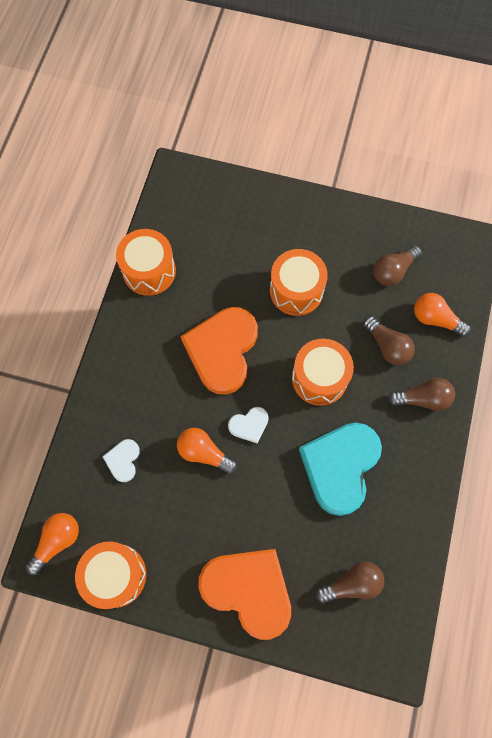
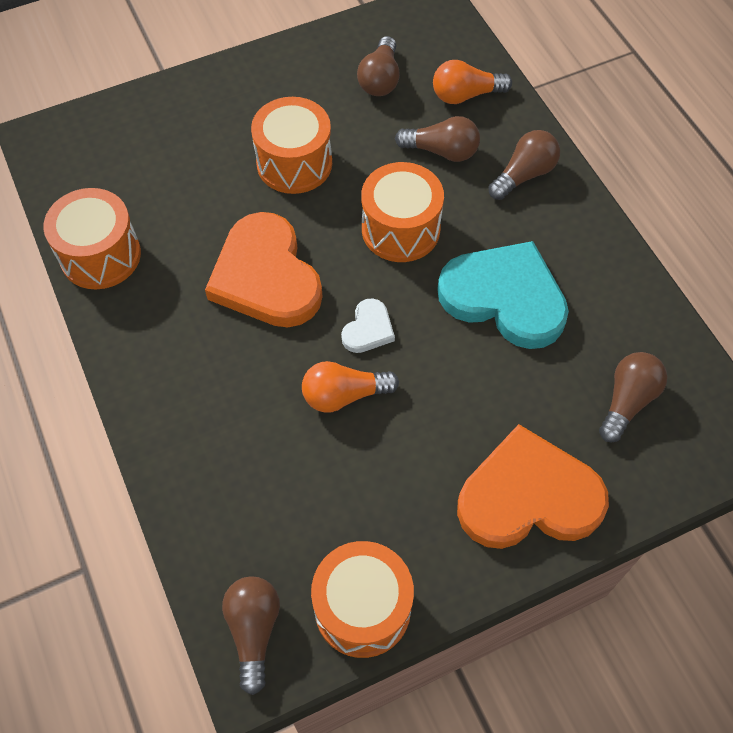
camera: 40 degrees left, 10 degrees down
orange light bulb [26,513,79,575] -> brown light bulb [222,576,280,695]
white heart [102,439,140,482] -> none
turquoise heart [299,423,382,516] -> turquoise heart turned 135 degrees clockwise [437,241,569,349]

